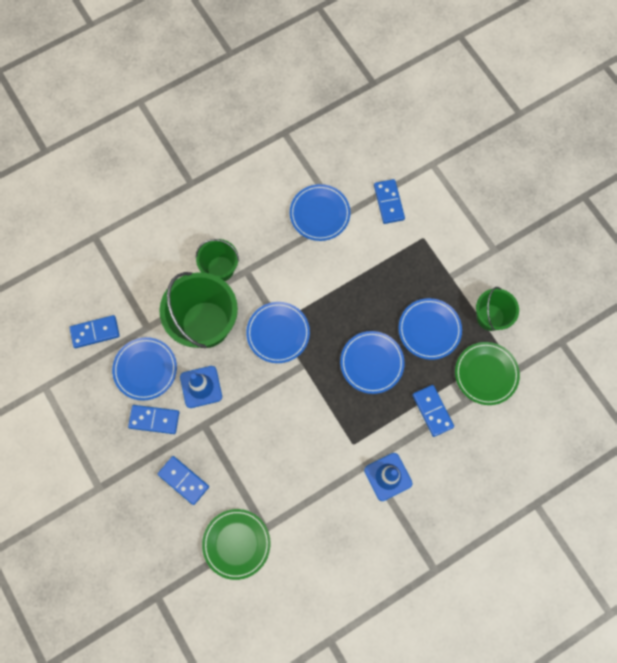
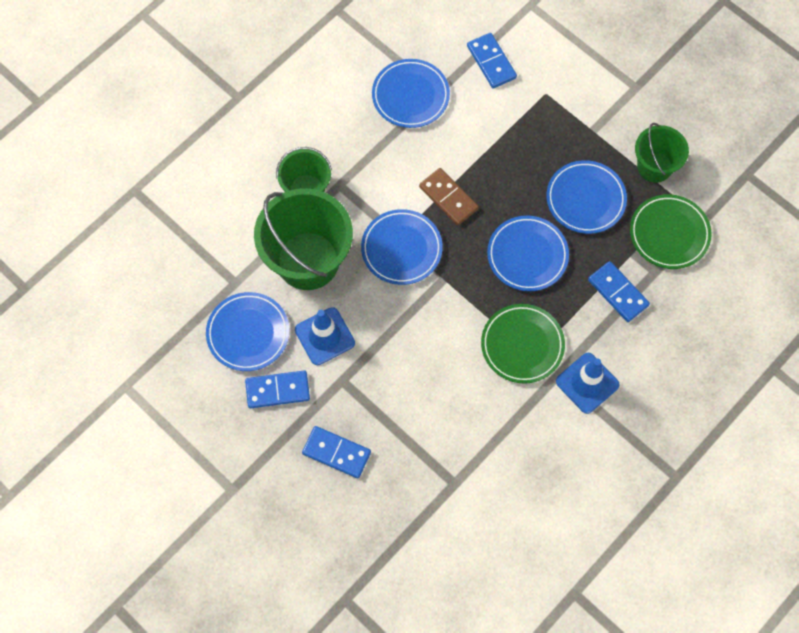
camera: 15 degrees left, 5 degrees down
blue domino [70,315,120,348] -> none
green plate [202,509,270,580] -> green plate moved to [481,304,565,384]
none -> brown domino [419,168,479,226]

